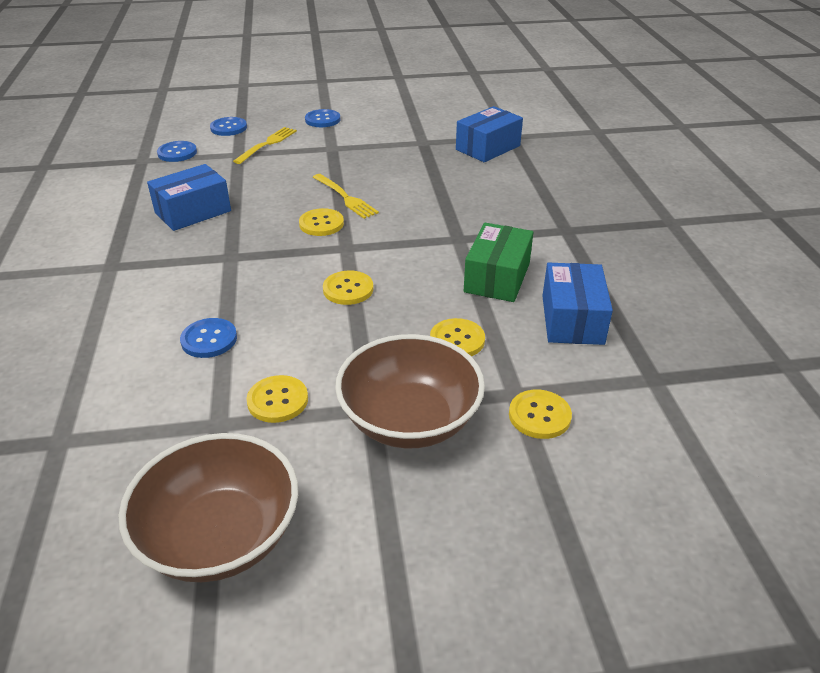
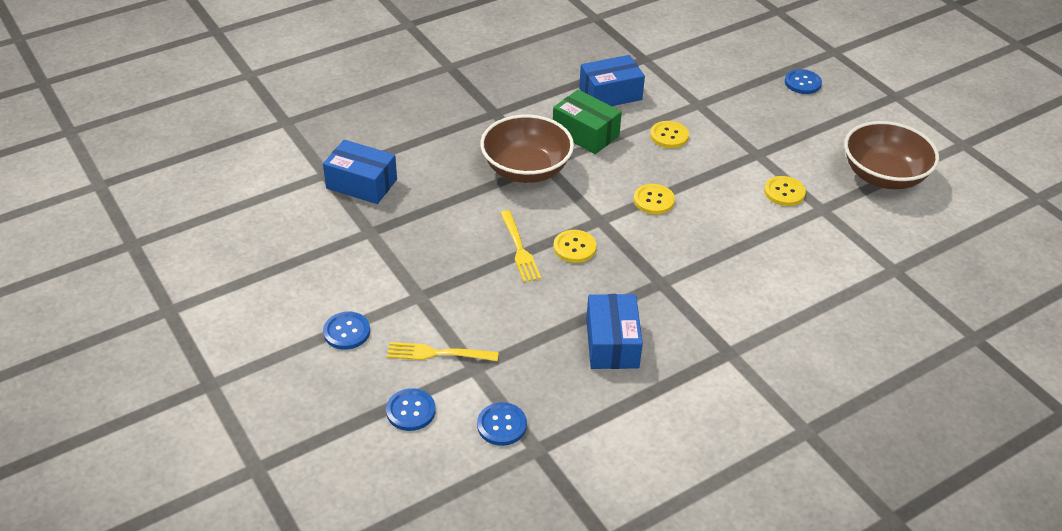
camera: 115 degrees left, 5 degrees up
blue box [147,164,231,231] -> blue box turned 60 degrees clockwise [586,294,643,369]
blue button [180,318,237,358] -> blue button moved to [785,69,822,94]
yellow fork [313,174,379,219] -> yellow fork turned 135 degrees clockwise [500,210,541,282]
brown bowl [335,334,485,448] -> brown bowl moved to [480,115,574,183]
green box [464,223,534,302] -> green box turned 45 degrees clockwise [553,90,622,154]
yellow button [509,390,572,439] -> none

